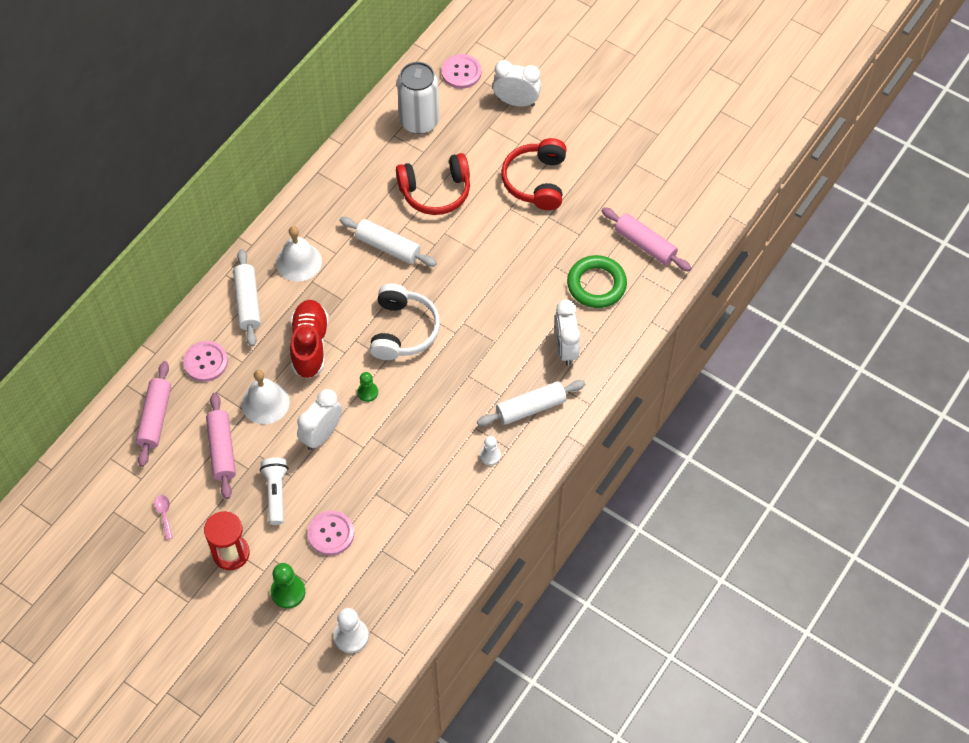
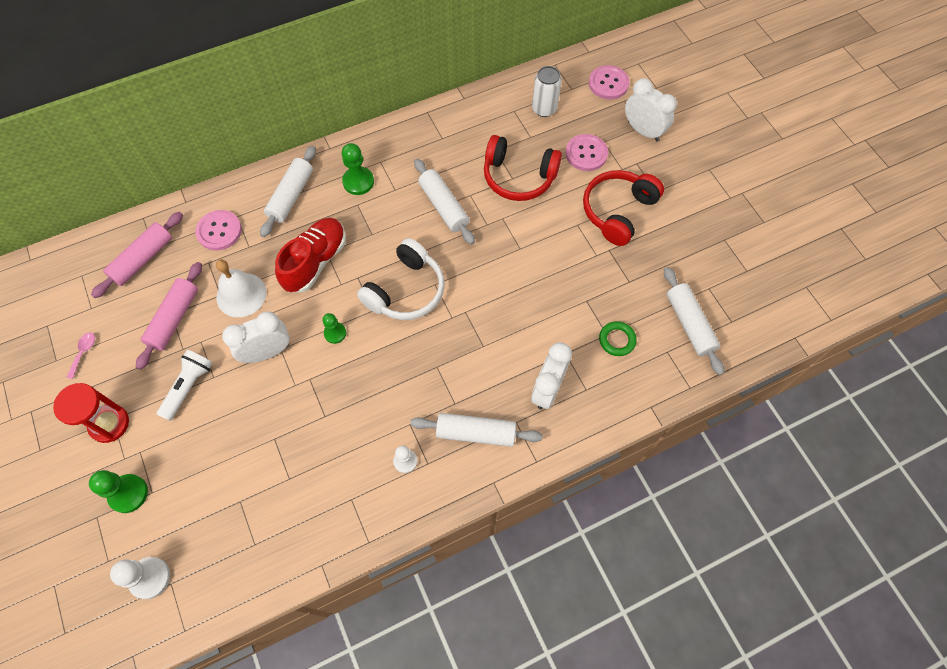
camera: 30 degrees right, 5 degrees up
white bell [276,226,322,282] -> green pawn [342,143,374,195]
pink button [307,511,354,555] -> pink button moved to [566,134,608,171]
white can [397,62,439,134] -> white can [532,66,562,117], size x0.64
green ring [567,255,627,308] -> green ring [599,321,637,356], size x0.56
pink rolling pin [602,207,691,272] -> white rolling pin [664,267,724,375]

